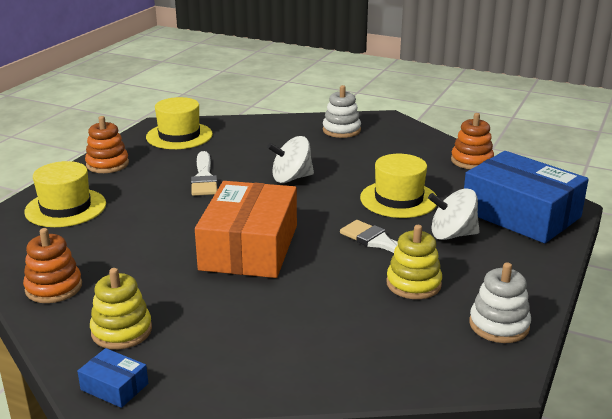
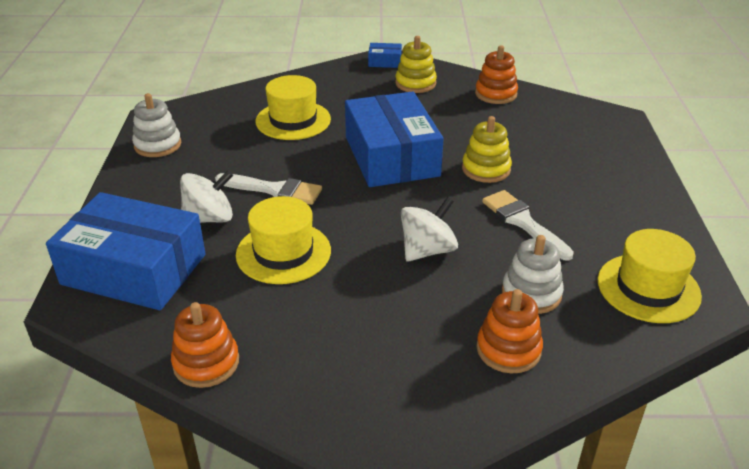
camera: 155 degrees right, 10 degrees up
yellow hat [24,161,106,227] -> yellow hat moved to [256,75,331,140]
orange stacking toy [85,116,129,173] -> orange stacking toy moved to [477,289,543,374]
orange box [195,181,297,278] -> blue box [345,91,444,187]
white stacking toy [323,85,361,138] -> white stacking toy moved to [502,235,564,314]
yellow stacking toy [386,225,442,299] -> yellow stacking toy moved to [462,116,512,183]

